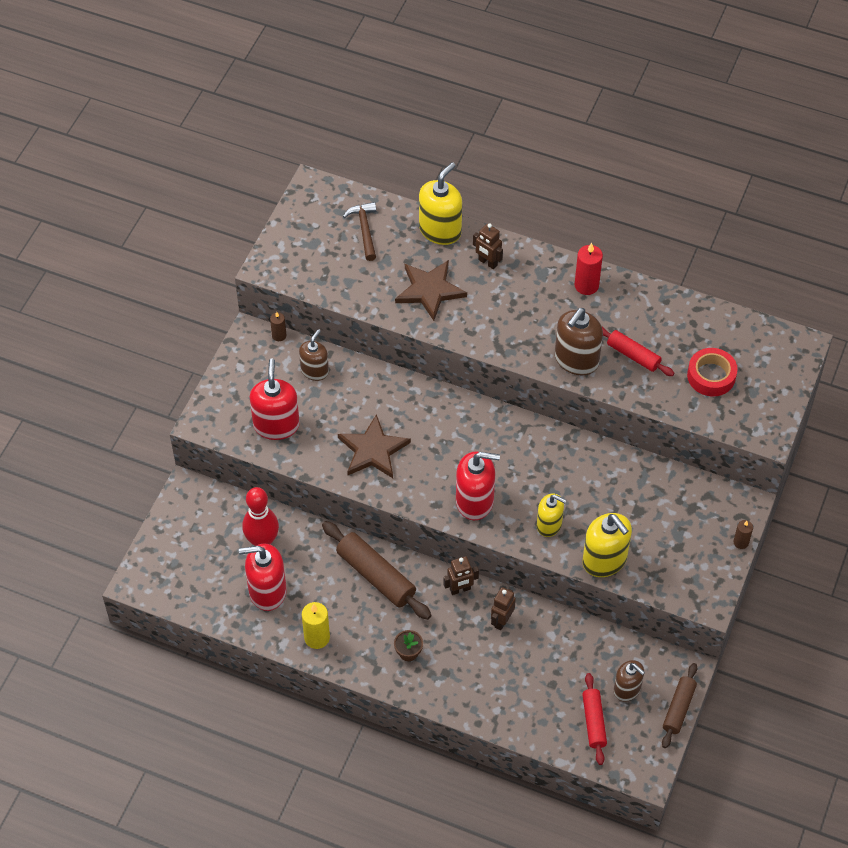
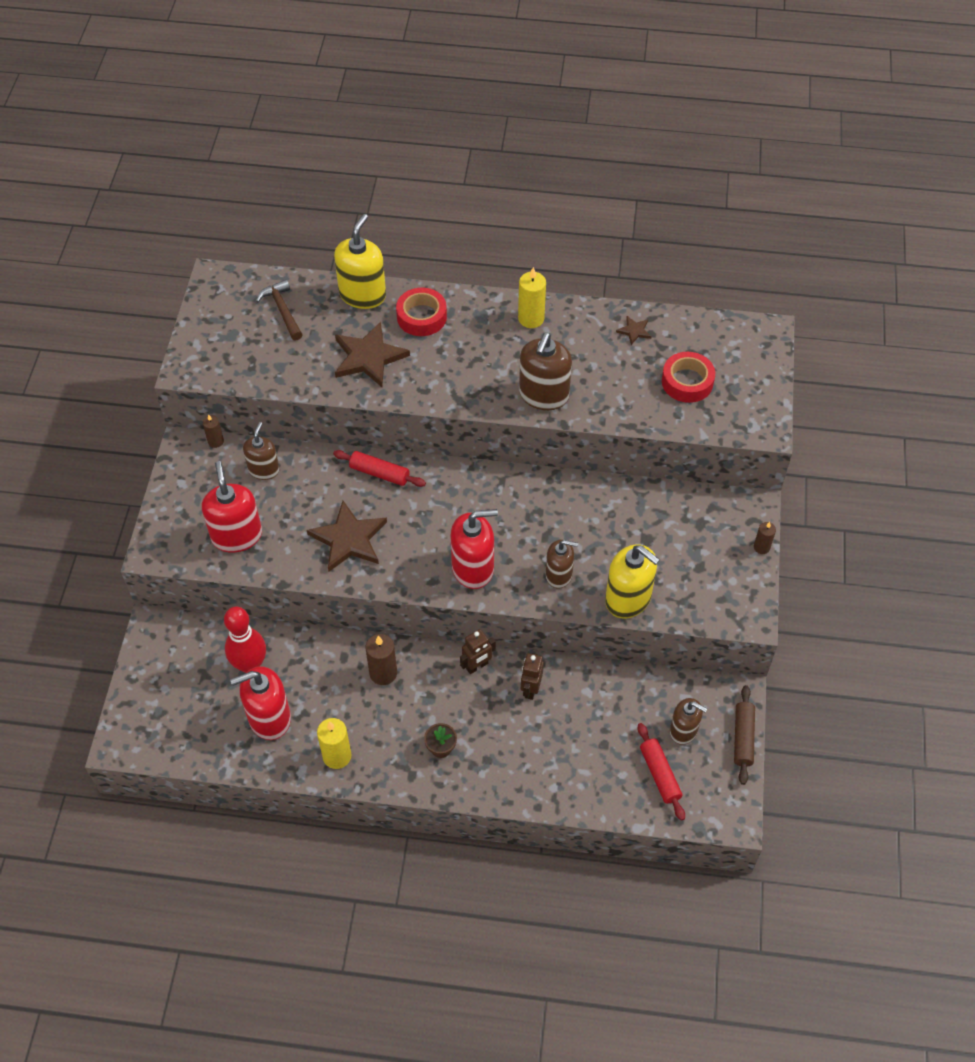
camera: 15 degrees left, 0 degrees up
brown rolling pin [322,521,432,620] -> brown candle [366,634,397,685]
brown robot [473,224,503,269] -> red tape [396,288,447,336]
yellow soap dispenser [537,494,566,537] -> brown soap dispenser [545,540,578,588]
red candle [574,243,603,295] -> yellow candle [518,267,546,328]
red rolling pin [602,327,674,376] -> red rolling pin moved to [333,450,426,487]
none -> brown star [616,316,652,345]

